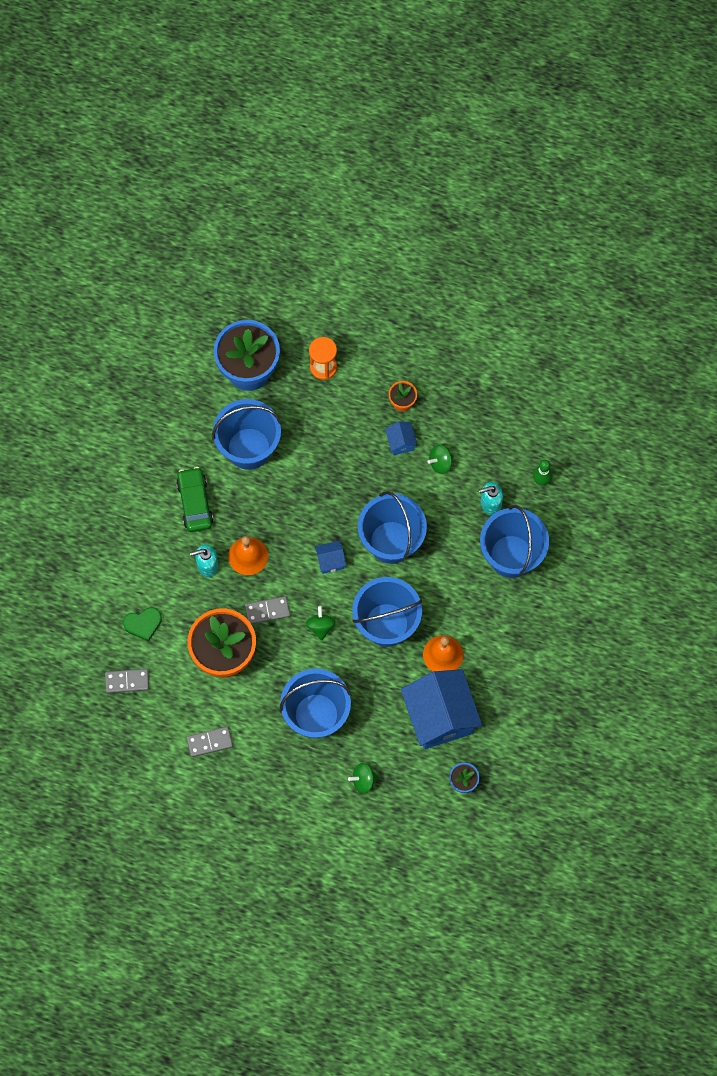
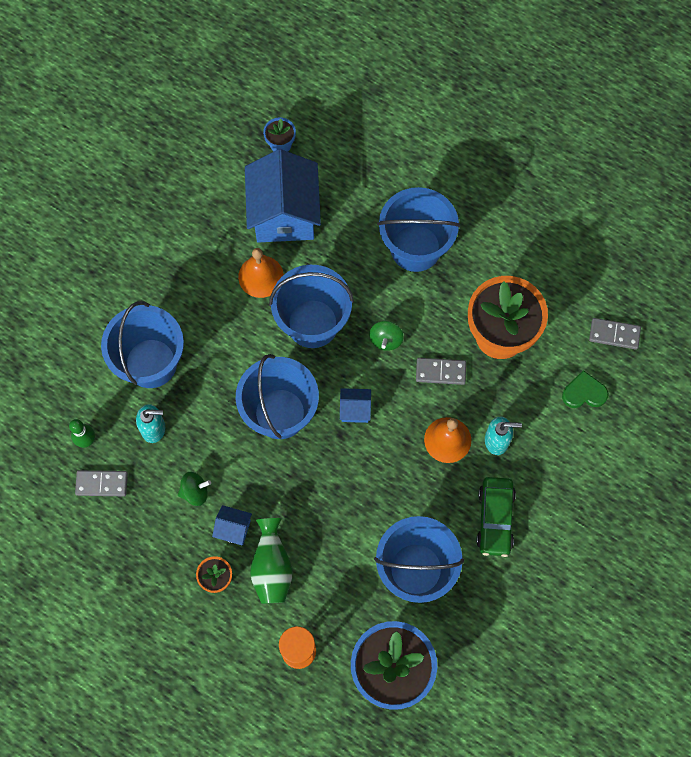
camera: 165 degrees left, 0 degrees up
grey domino [186,727,233,757] -> grey domino moved to [75,470,128,496]
green spinning top [348,763,379,794] -> none
blue house [385,421,418,455] -> blue house turned 75 degrees counterclockwise [212,505,252,545]
none -> green vase [250,518,293,604]

